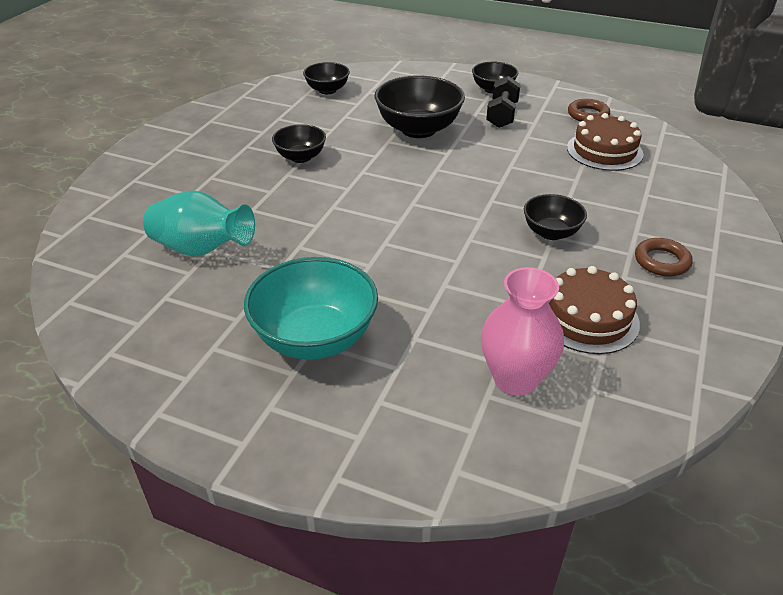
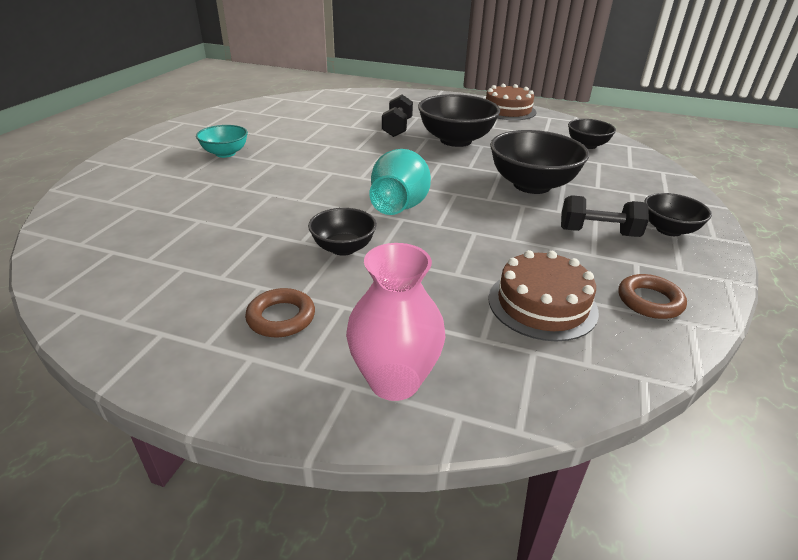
camera: 85 degrees right, 5 degrees down
turquoise vase [143,190,255,256] -> turquoise vase moved to [369,149,431,215]
turquoise bowl [244,257,378,360] -> turquoise bowl [196,125,248,158], size x0.57
black bowl [272,124,326,163] -> black bowl [418,94,500,147], size x1.75
pink vase [481,267,564,396] -> pink vase moved to [346,243,446,401]
brown cake [549,266,640,354] -> brown cake moved to [486,84,536,120]
none -> black dumbbell [382,95,413,137]

